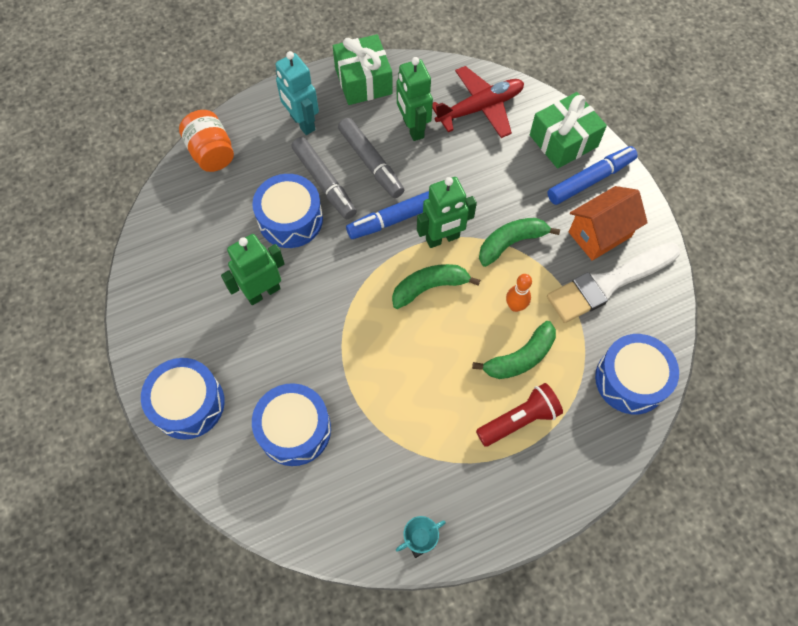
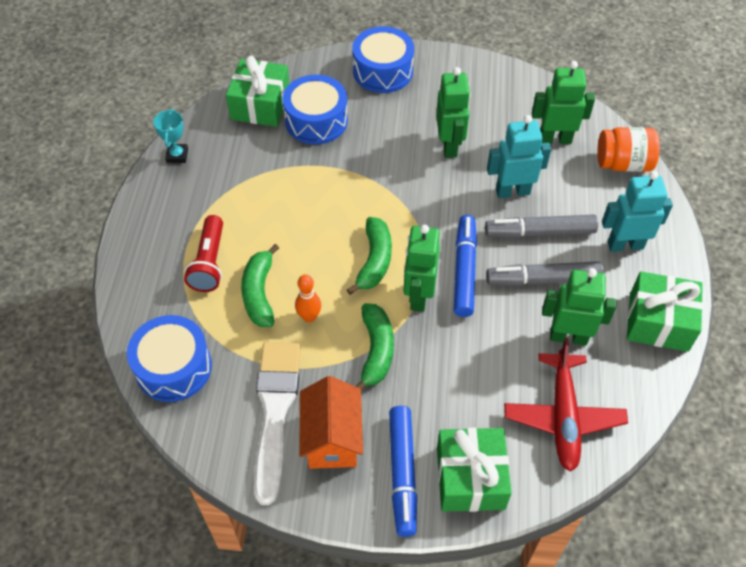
camera: 120 degrees right, 10 degrees down
blue drum [252,174,323,248] -> turquoise robot [487,115,551,198]
none -> green gift [226,56,290,127]
none -> green robot [532,61,595,144]

